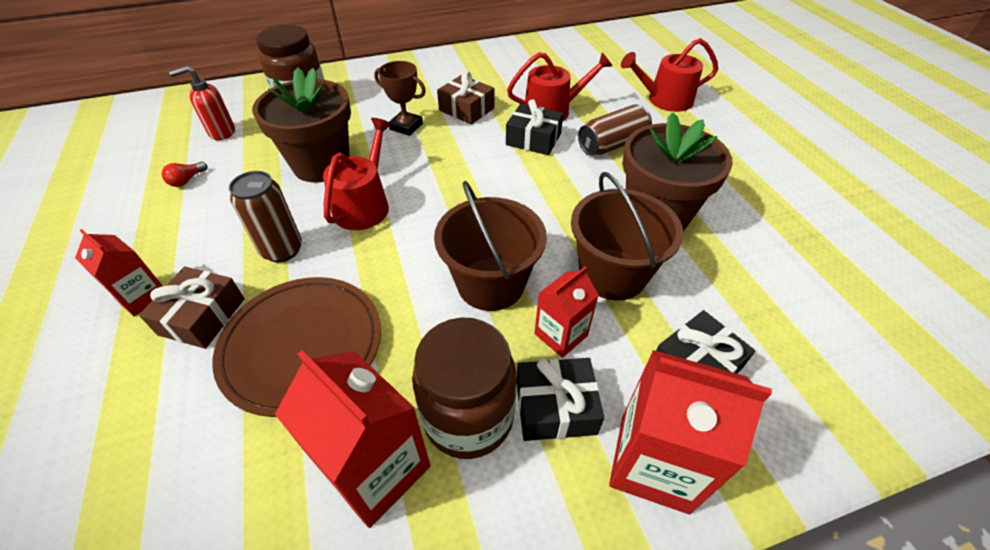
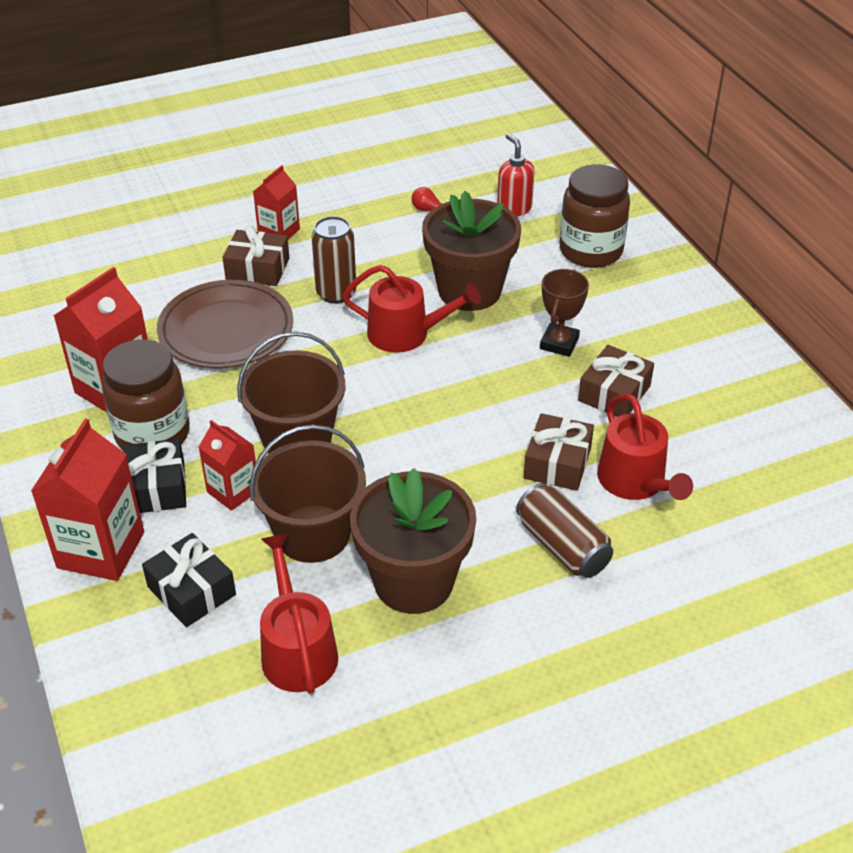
camera: 85 degrees right, 5 degrees down
black gift [506,99,563,155] -> brown gift [524,413,594,491]
red watering can [621,38,718,112] -> red watering can moved to [260,533,338,694]

